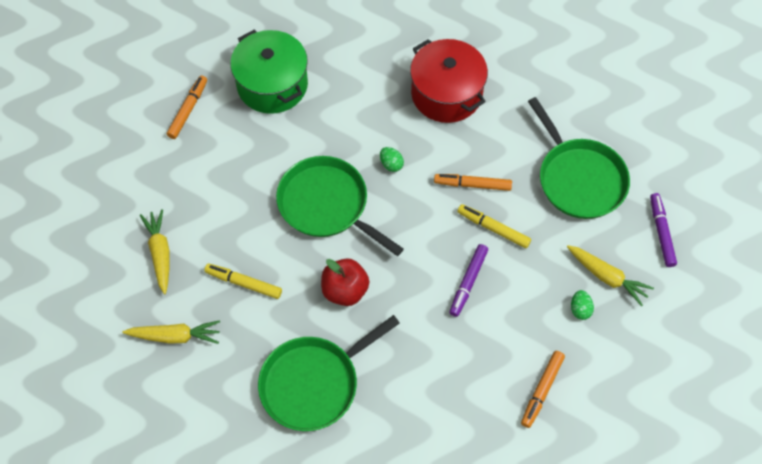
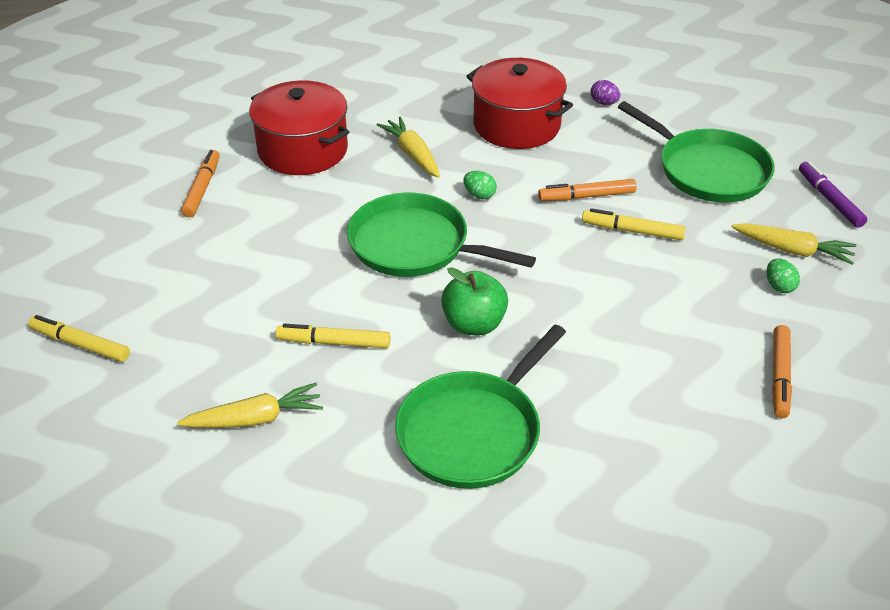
camera: 15 degrees left, 20 degrees down
yellow carrot [140,209,170,294] -> yellow carrot moved to [377,116,440,178]
green pot [230,30,308,114] -> red pot [249,80,349,175]
red apple [321,258,369,306] -> green apple [441,267,508,335]
purple marker [449,244,488,317] -> none
none -> yellow marker [28,315,130,362]
none -> purple egg [591,80,620,105]

